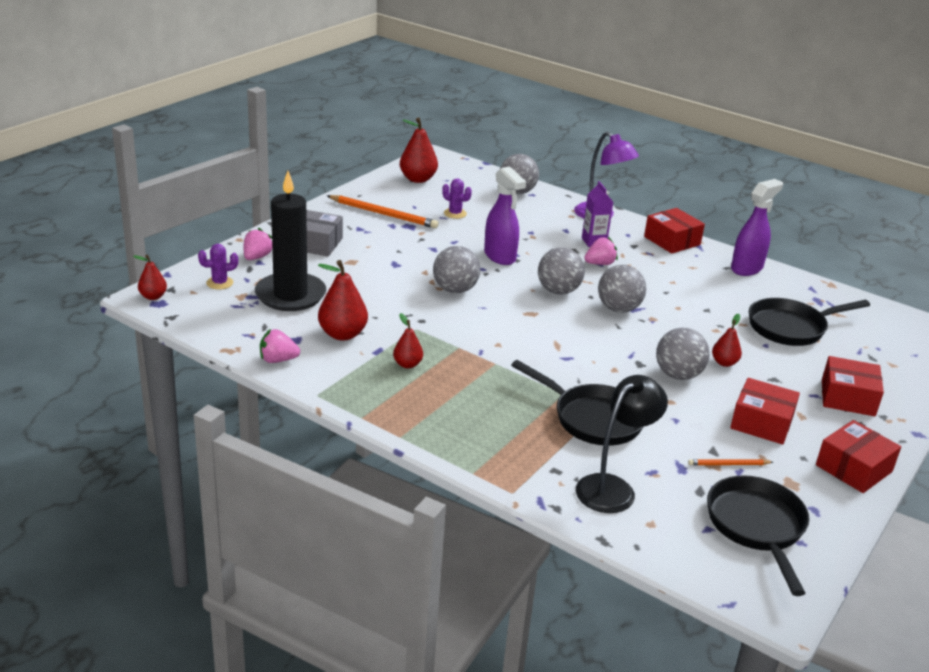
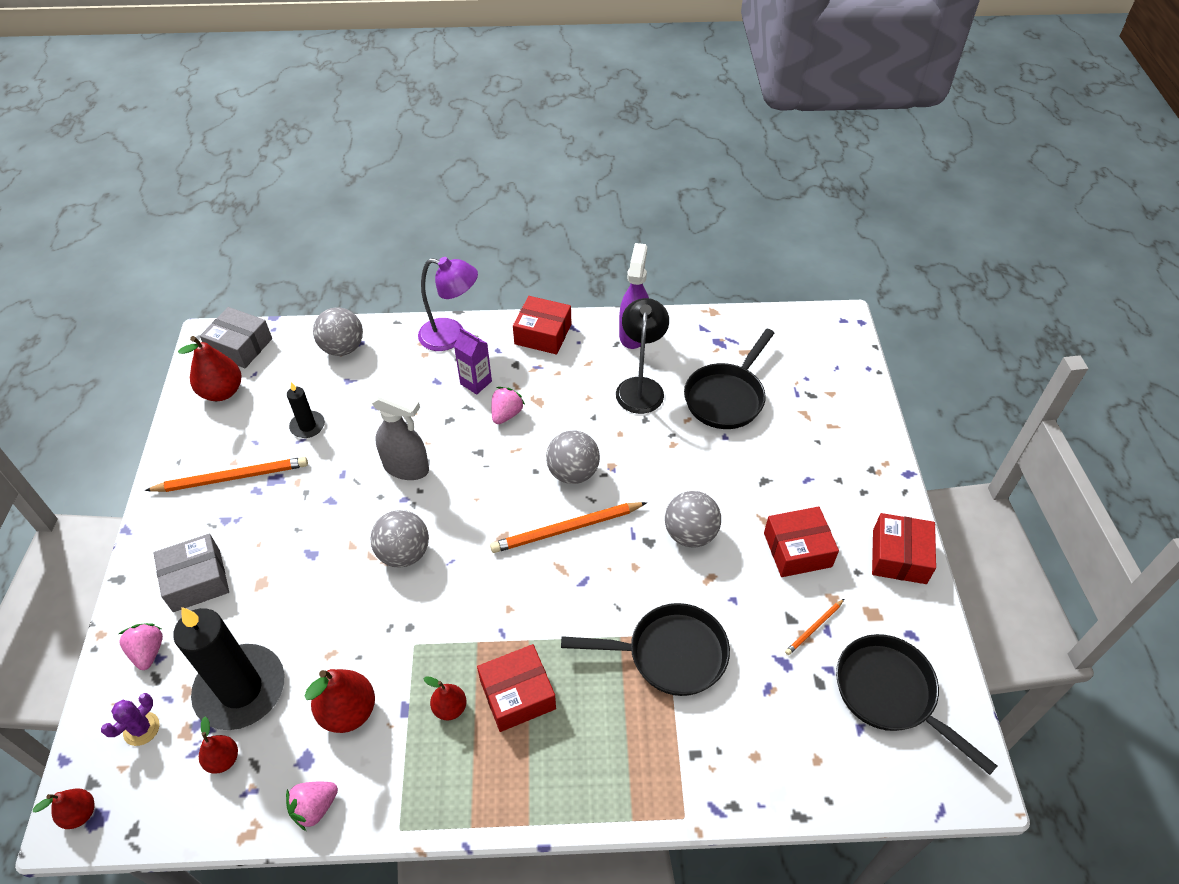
camera: 35 degrees left, 20 degrees up
purple cactus [442,178,472,219] -> black candle [287,382,325,438]
purple spray bottle [484,166,526,265] -> grey spray bottle [371,388,429,480]
grey ball [538,248,585,295] -> none
black lamp [576,375,668,513] -> black lamp moved to [616,298,669,414]
red pear [712,314,742,367] -> red pear moved to [199,717,238,774]
red box [822,356,884,416] -> red box moved to [477,644,556,732]
none -> grey box [200,307,272,368]
none -> orange pencil [490,502,647,553]

